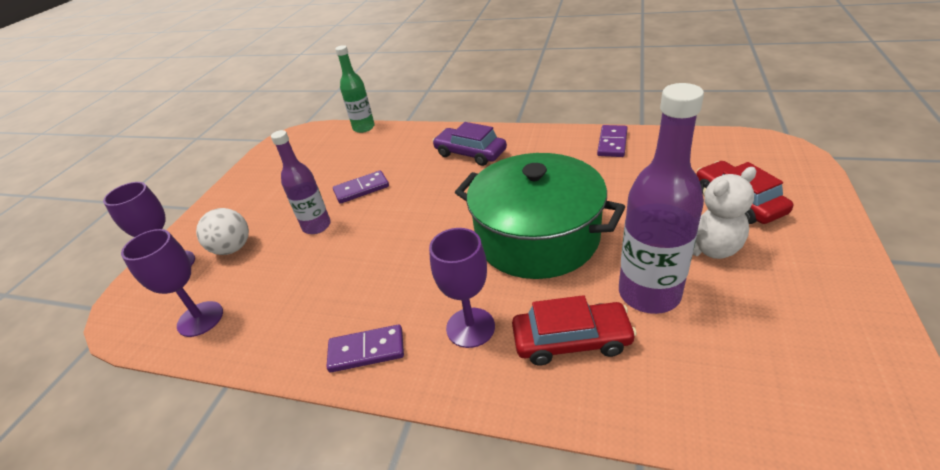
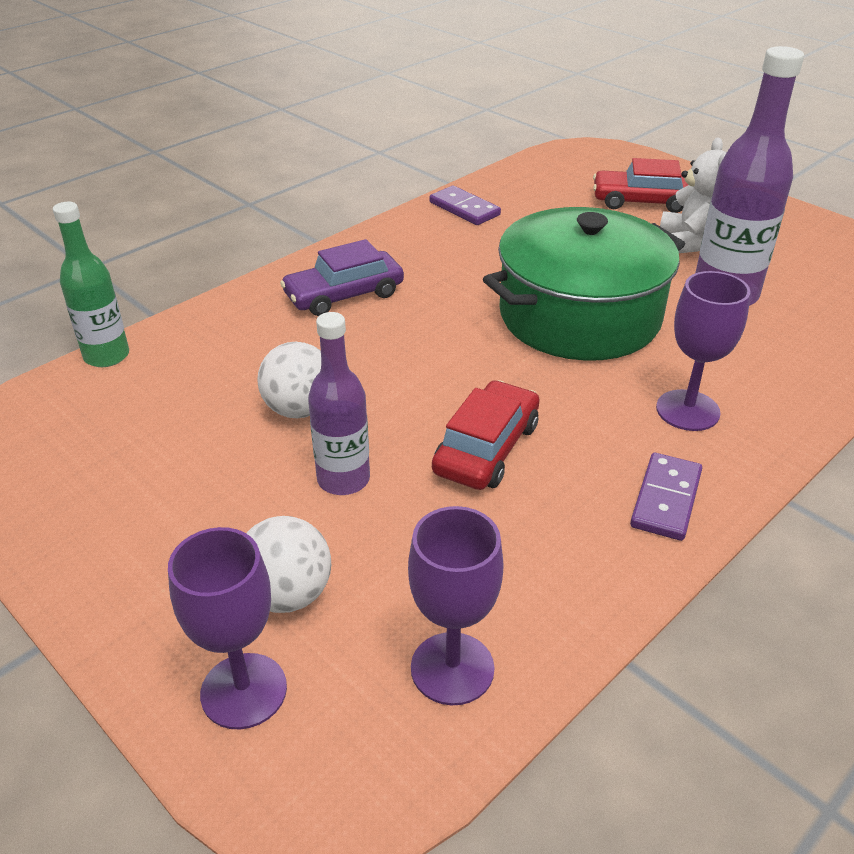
camera: 65 degrees left, 0 degrees up
purple domino [333,170,389,204] -> white ball [257,342,321,418]
red car [512,295,637,365] -> red car moved to [432,380,540,490]

